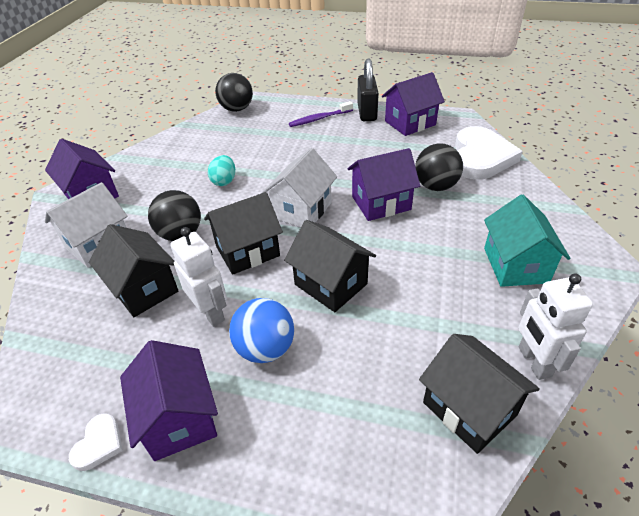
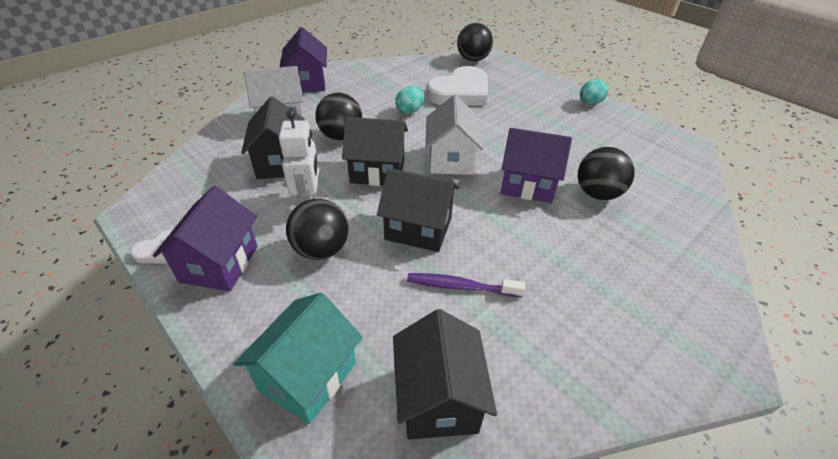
camera: 30 degrees right, 0 degrees up
blue ball [229,298,294,363] -> black ball [286,199,349,260]
white house [262,148,337,227] -> white house turned 60 degrees counterclockwise [425,95,484,175]
black house [284,220,376,312] -> black house turned 60 degrees counterclockwise [377,168,459,252]
purple toothbrush [289,101,353,127] -> purple toothbrush moved to [407,273,525,297]
black padlock [357,59,379,121] -> turquoise egg [580,79,608,104]
purple house [382,72,445,136] -> none
white heart [455,126,523,180] -> white heart moved to [426,66,488,106]
turquoise house [484,195,570,287] -> turquoise house moved to [234,293,363,424]
white robot [518,273,593,380] -> none

